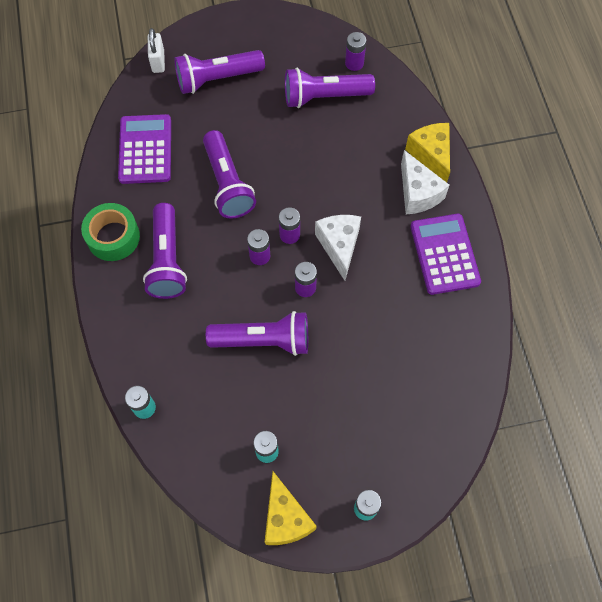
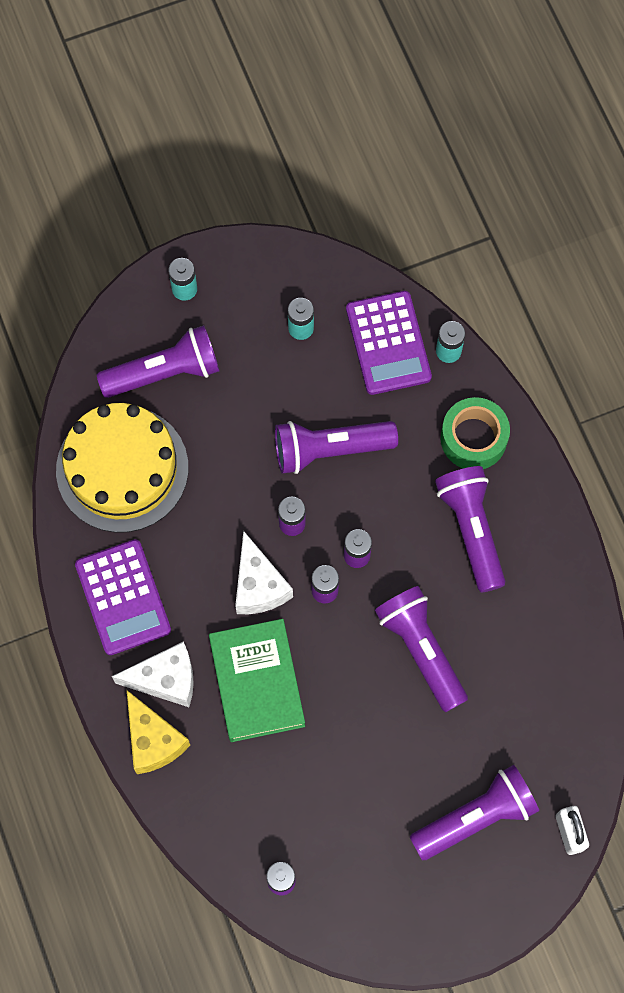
camera: 170 degrees right, 5 degrees up
green tape [81,203,140,261] -> green tape moved to [441,397,510,469]
purple calculator [118,114,171,184] -> purple calculator moved to [346,291,432,395]
yellow cheese [265,471,317,545] -> none
purple flashlight [285,68,375,108] -> purple flashlight moved to [97,325,220,398]
white cheese [401,150,450,214] -> white cheese turned 120 degrees clockwise [112,641,194,707]
none -> yellow cake [56,403,188,533]
none -> green book [209,619,305,742]

